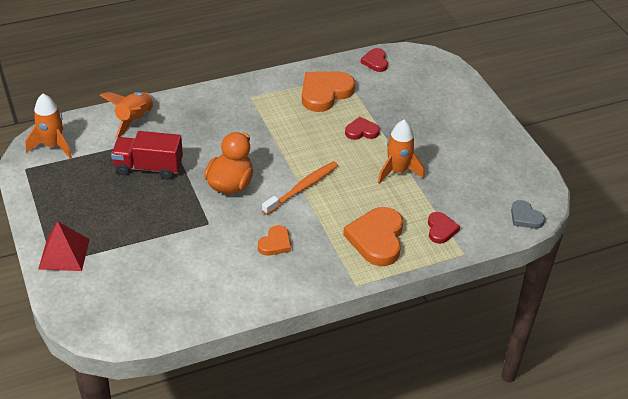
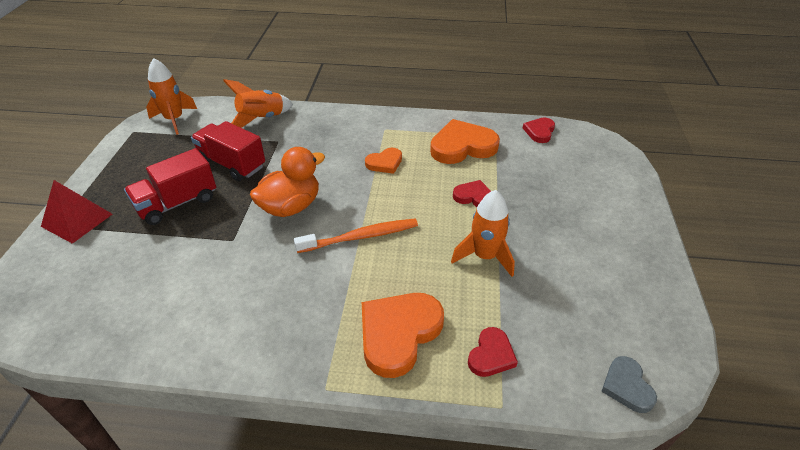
camera: 30 degrees right, 0 degrees up
orange heart [258,225,291,256] -> orange heart moved to [365,148,402,174]
none -> red truck [124,148,216,225]

